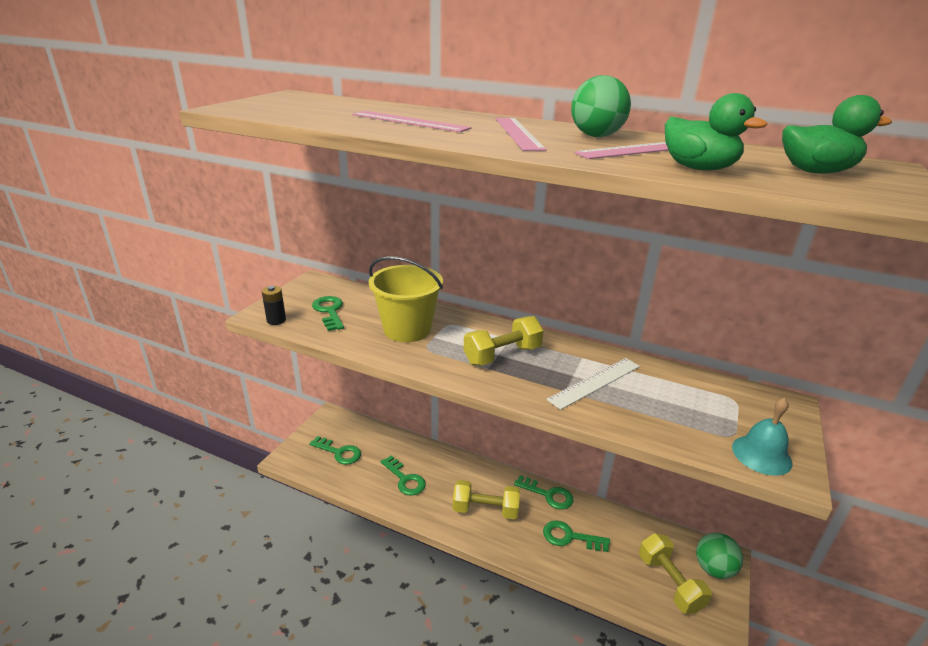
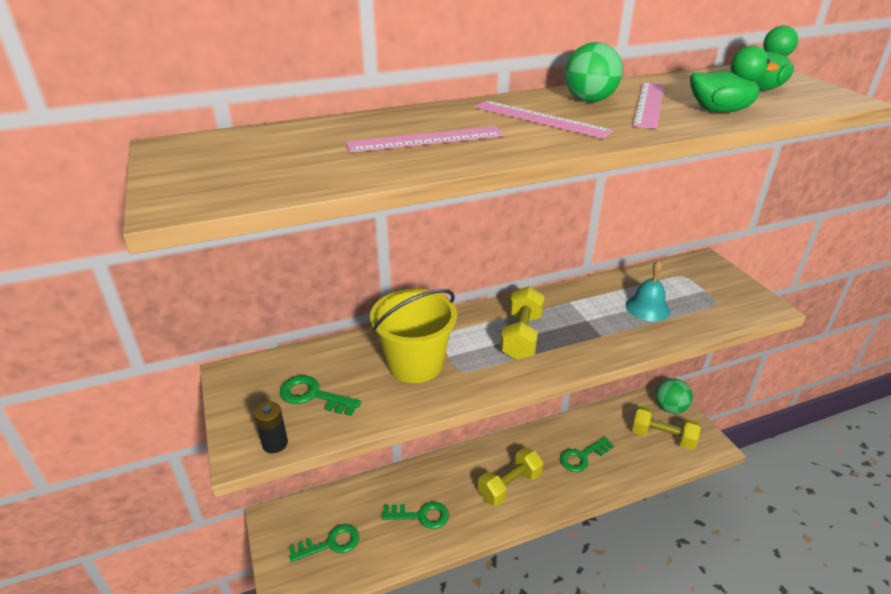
camera: 45 degrees left, 5 degrees up
green key [514,475,574,510] -> none
white ruler [546,358,640,410] -> none
turquoise bell [732,398,792,476] -> turquoise bell moved to [625,261,670,321]

